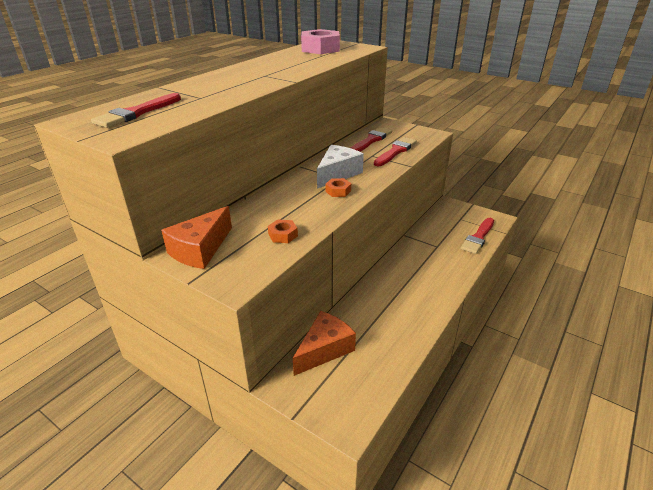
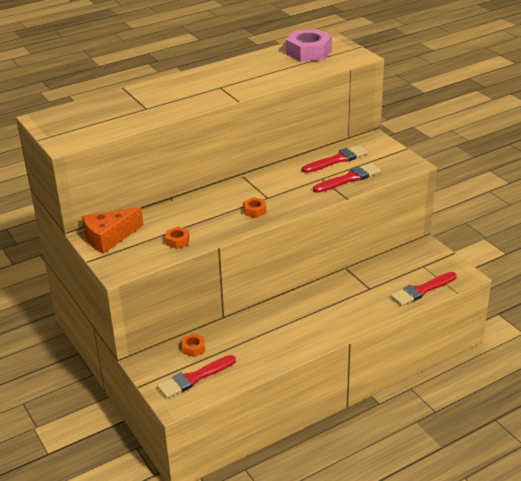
camera: 25 degrees right, 0 degrees up
red brush [91,93,181,128] -> red brush moved to [157,355,236,398]
orange cheese [293,311,356,376] -> orange nut [182,333,205,357]
white cheese [317,145,364,189] -> none

